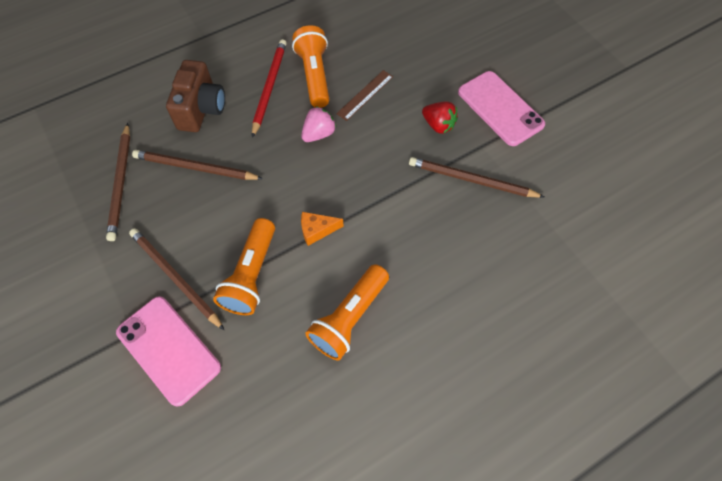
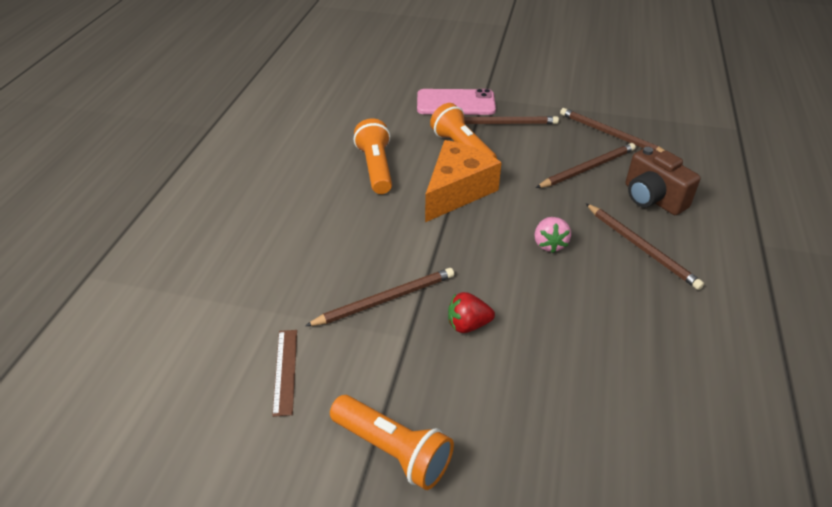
camera: 135 degrees right, 20 degrees down
red pencil [252,39,287,138] -> brown pencil [586,204,704,290]
orange flashlight [292,25,330,108] -> orange flashlight moved to [330,395,454,490]
orange cheese [301,212,344,246] -> orange cheese [425,140,502,222], size x2.29
brown ruler [336,70,393,121] -> brown ruler moved to [272,330,297,417]
pink phone [458,71,545,146] -> none

